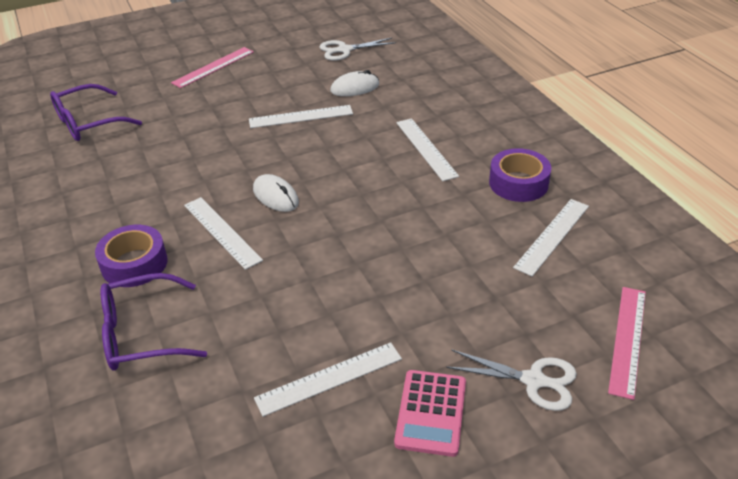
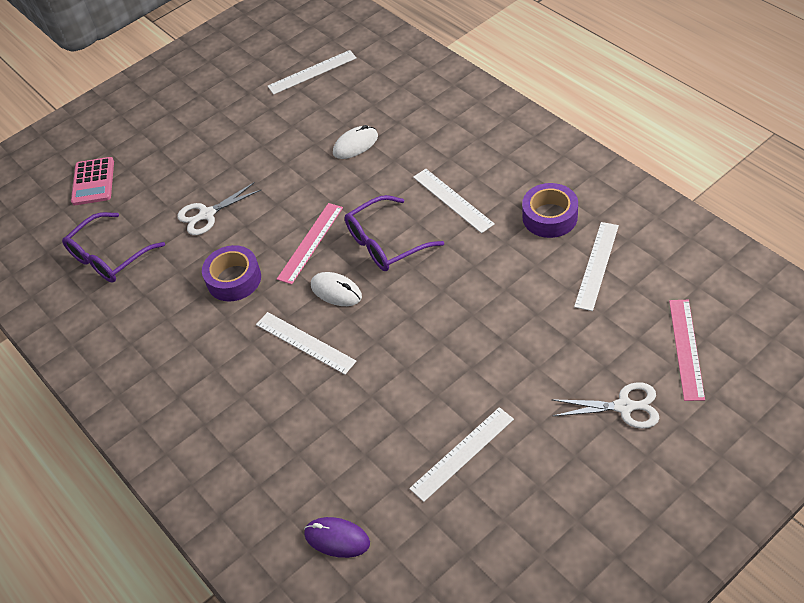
camera: 10 degrees left, 10 degrees up
purple tape [95,225,167,287] -> purple tape moved to [202,245,261,301]
purple glasses [101,273,207,371] -> purple glasses moved to [345,195,444,271]
pink ruler [171,47,254,88] -> pink ruler moved to [277,203,343,284]
white ruler [249,105,353,128] -> white ruler moved to [268,50,357,95]
white scissors [320,38,396,61] -> white scissors moved to [177,182,261,235]
pink calculator [394,370,466,457] -> pink calculator moved to [71,157,114,205]
none -> purple mouse [304,517,370,558]

